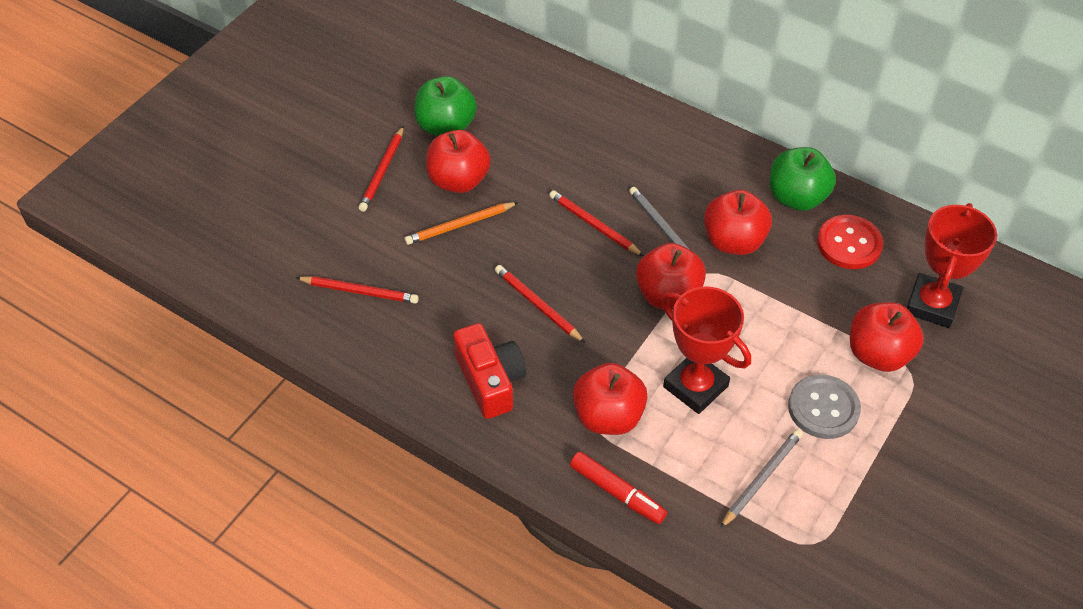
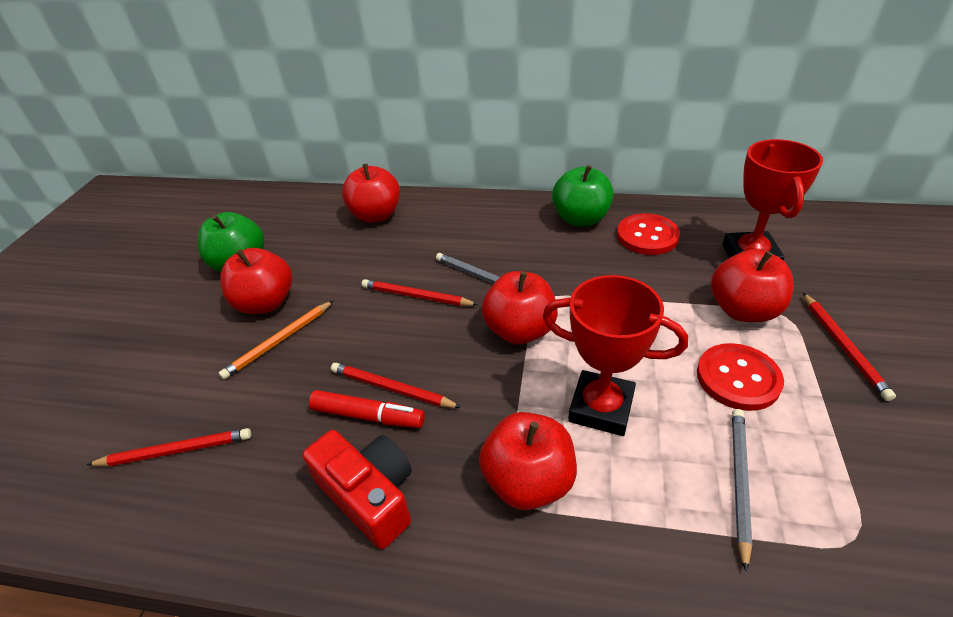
camera: 20 degrees left, 10 degrees down
red pencil [359,126,404,212] -> red pencil moved to [803,293,896,401]
red marker [570,451,667,524] -> red marker moved to [309,390,425,428]
red apple [704,190,772,255] -> red apple moved to [342,164,400,223]
grey button [788,374,861,439] -> red button [697,343,784,411]

